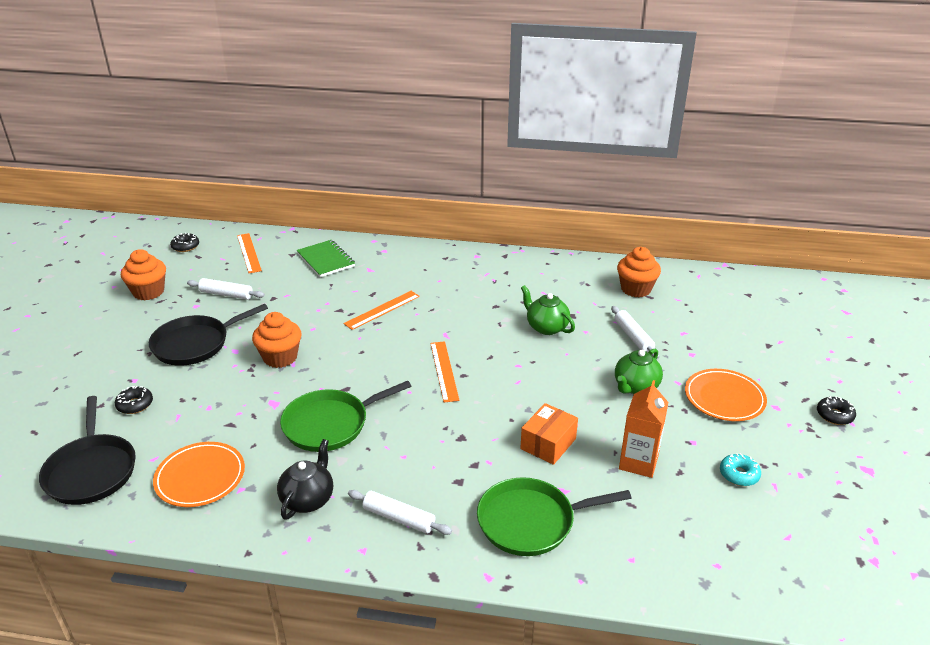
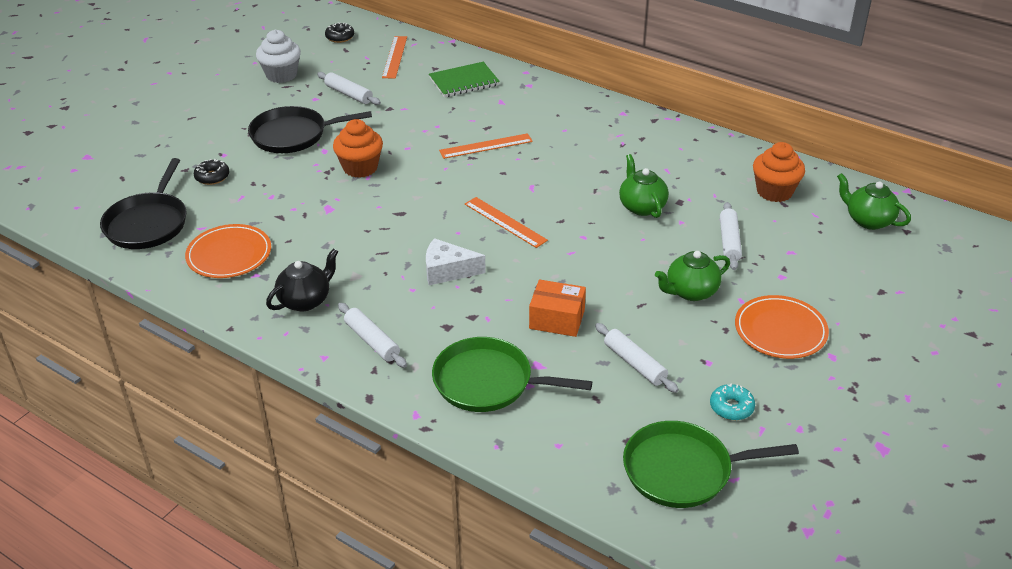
camera: 25 degrees right, 5 degrees up
orange cupcake [121,249,166,300] -> white cupcake [256,30,301,83]
green pan [280,381,412,452] -> green pan moved to [623,421,799,508]
green notebook [296,240,355,277] -> green notebook turned 75 degrees clockwise [429,62,500,97]
orange ruler [430,341,459,402] -> orange ruler turned 60 degrees counterclockwise [465,197,548,248]
orange box [520,403,578,465] -> orange box turned 45 degrees clockwise [529,280,586,337]
orange carton [619,380,668,478] -> white rolling pin [595,323,679,393]
black donut [817,396,856,425] -> none
none -> white cheese [426,238,486,285]
none -> green teapot [837,173,911,230]

